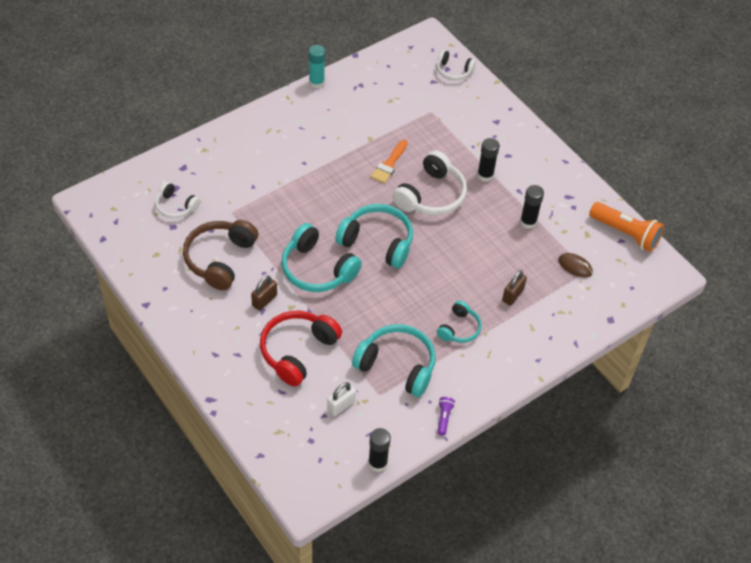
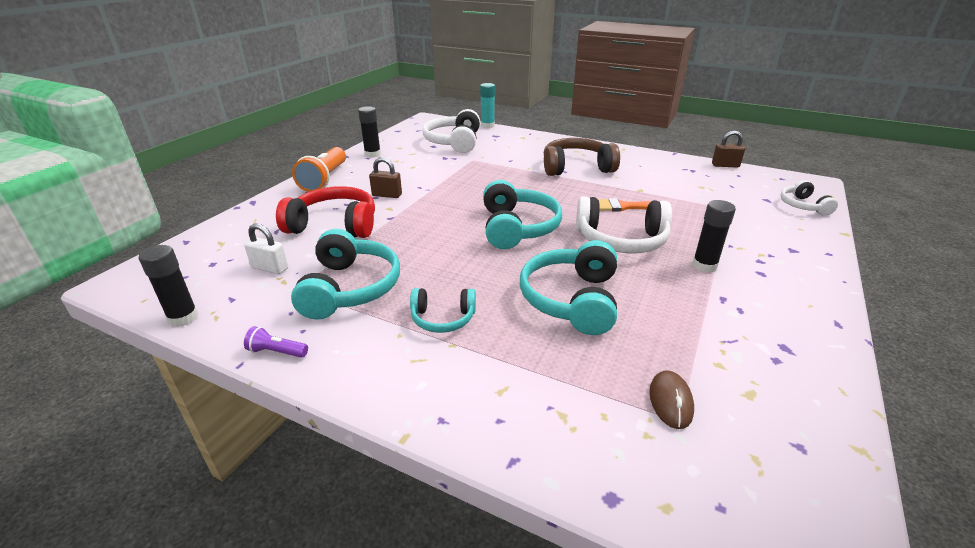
camera: 65 degrees right, 20 degrees down
white headphones [155,182,200,218] -> white headphones [423,109,480,153], size x1.74
brown headphones [183,220,258,290] -> brown headphones moved to [544,138,620,176]
turquoise headphones [281,223,362,292] -> turquoise headphones moved to [520,240,617,335]
turquoise glue stick [309,45,325,89] -> turquoise glue stick moved to [480,83,495,128]
purple flashlight [437,397,455,436] -> purple flashlight turned 150 degrees counterclockwise [244,326,308,358]
brown padlock [502,270,527,306] -> brown padlock moved to [712,131,745,168]
black glue stick [520,185,544,229] -> black glue stick moved to [358,106,381,158]
orange flashlight [589,202,664,252] -> orange flashlight moved to [292,147,346,192]

